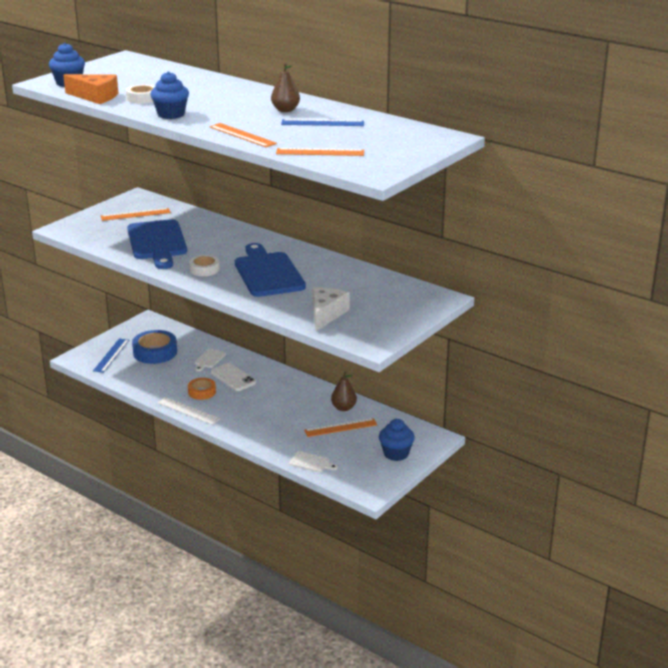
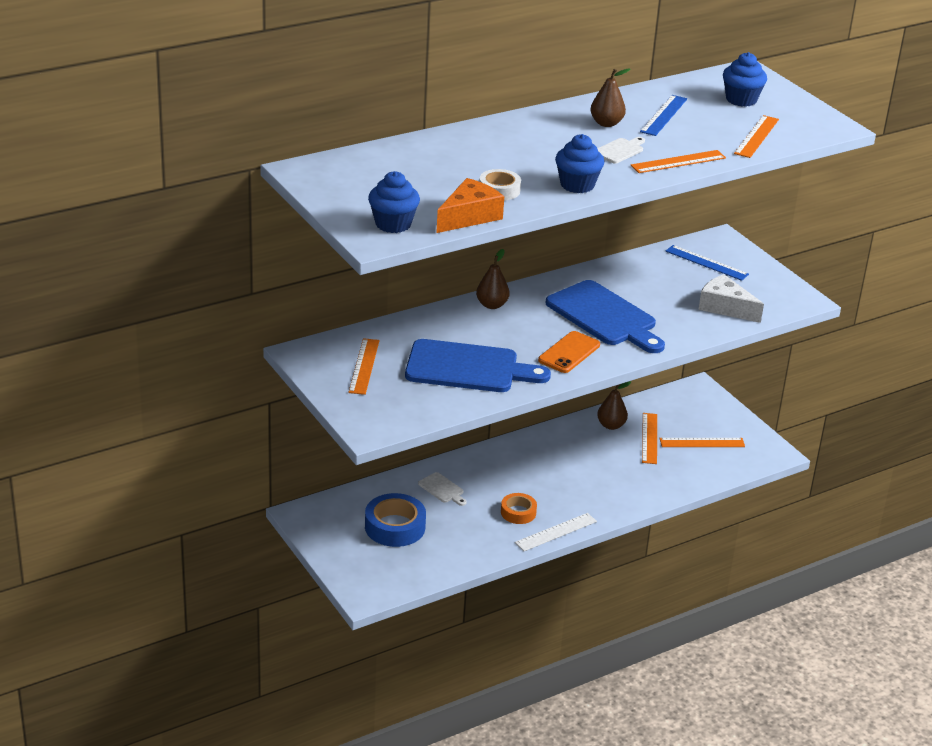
camera: 70 degrees left, 5 degrees up
blue ruler [93,339,129,373] -> blue ruler moved to [665,245,749,281]
white tape [189,255,220,276] -> orange phone [538,331,600,373]
white phone [211,363,256,391] -> none
blue cutting board [235,243,306,297] -> blue cutting board turned 135 degrees counterclockwise [545,280,665,353]
white cutting board [289,451,338,472] -> white cutting board moved to [597,137,645,164]
blue cupcake [379,419,415,461] -> blue cupcake moved to [723,52,767,107]
none -> brown pear [476,249,510,309]
none -> orange ruler [659,438,745,447]

